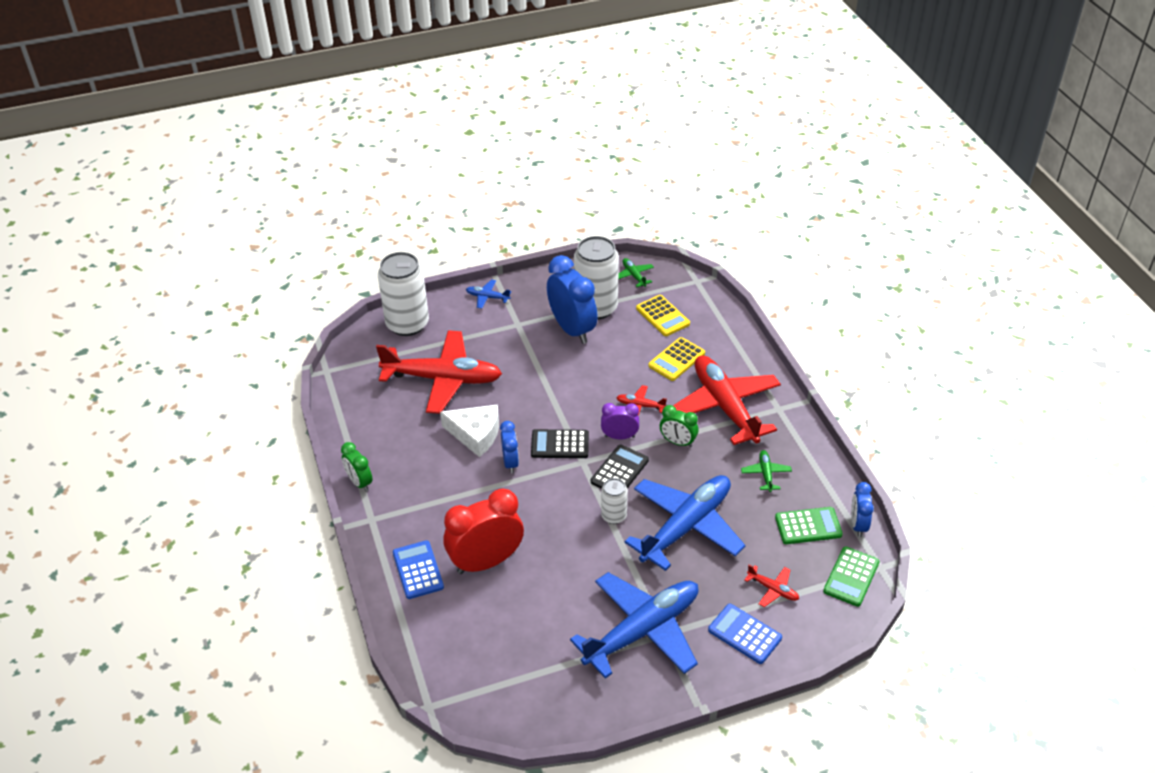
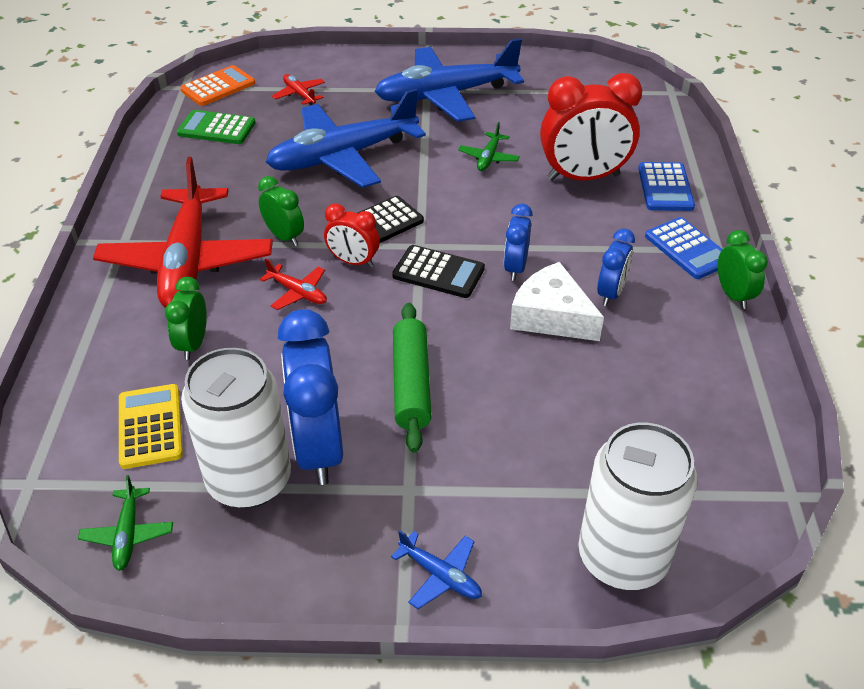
camera: 160 degrees left, 0 degrees up
red plane [376,330,502,414] -> none
purple clock [601,403,639,440] -> red clock [324,204,380,267]
white can [601,478,628,524] -> none
yellow calculator [648,337,705,381] -> green clock [165,277,207,360]
blue calculator [708,604,782,664] -> blue calculator moved to [645,217,722,279]
green plane [741,450,792,492] -> green plane moved to [458,122,520,171]
green calculator [823,546,880,607] -> orange calculator [180,65,255,106]
blue clock [851,482,874,537] -> blue clock moved to [597,229,635,306]
none -> green rolling pin [393,303,431,453]

